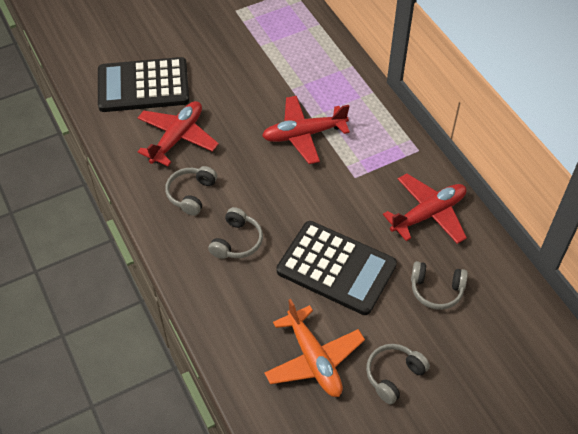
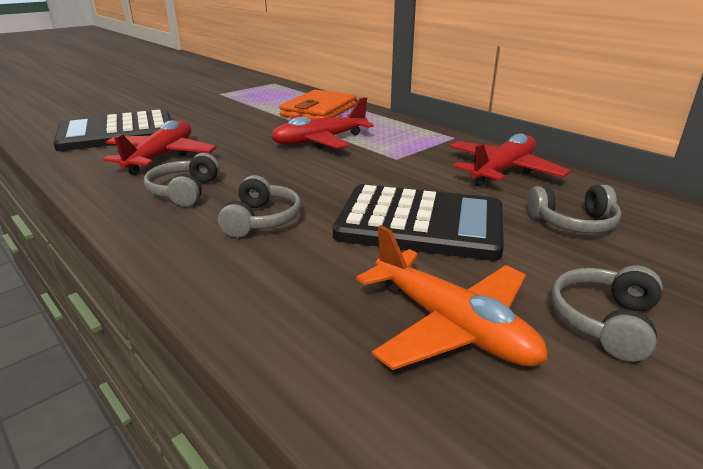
camera: 15 degrees left, 25 degrees down
none -> orange wallet [279,90,357,119]

